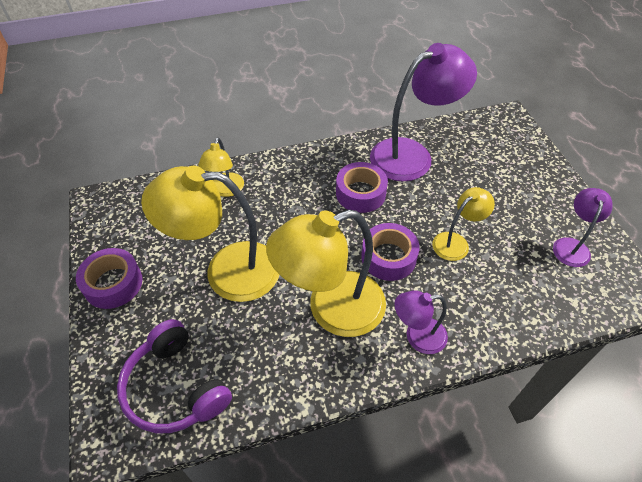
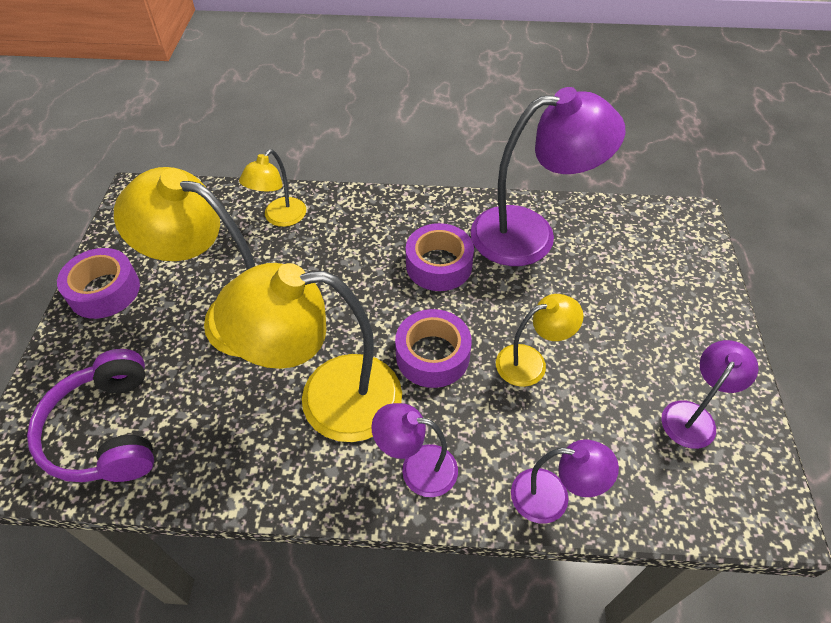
camera: 20 degrees right, 0 degrees up
none -> purple lamp [511,439,619,524]

